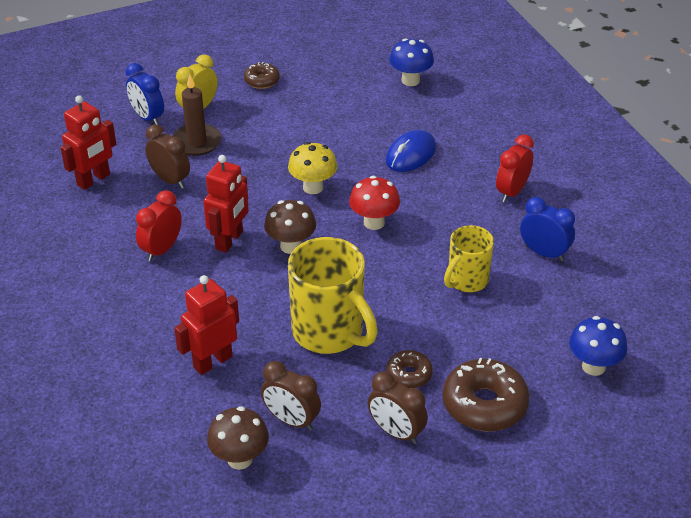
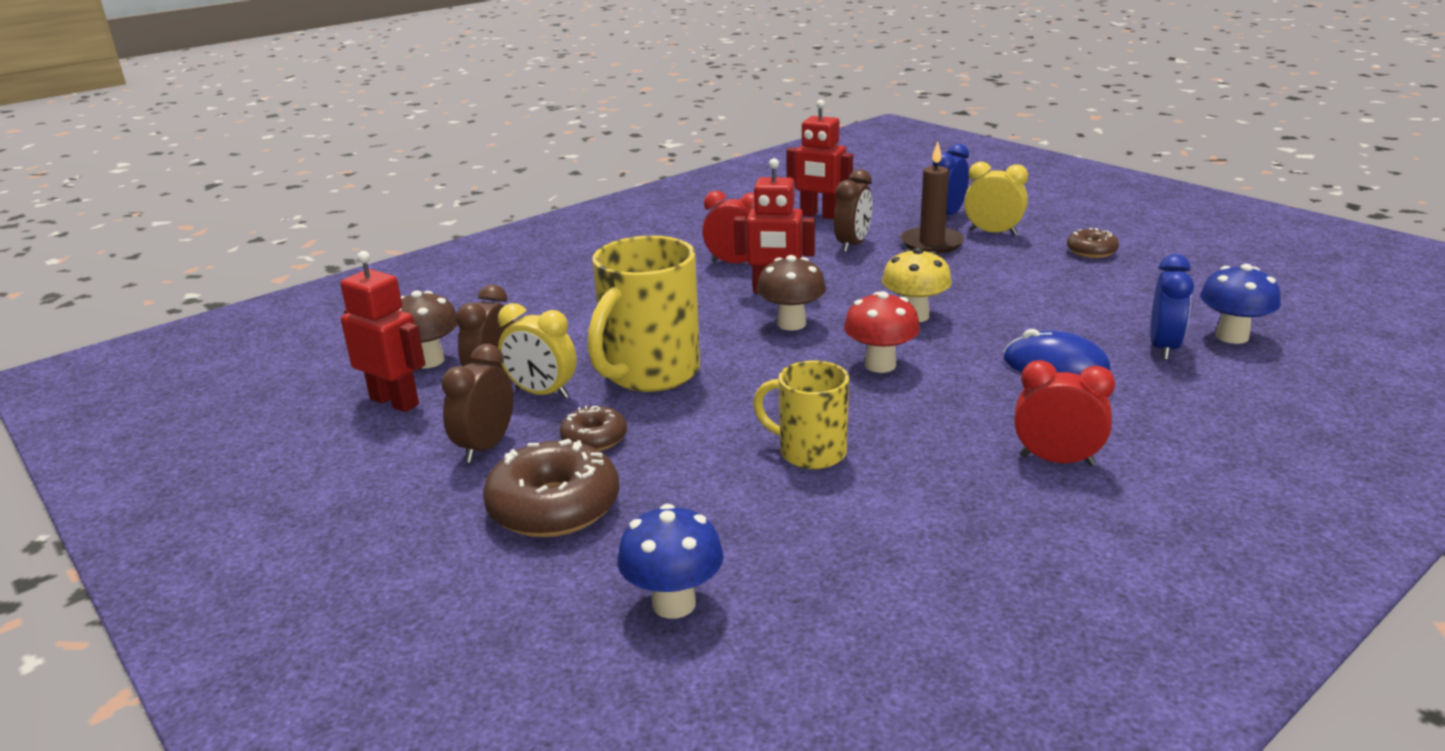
camera: 75 degrees right, 15 degrees down
red robot [174,275,239,375] -> red robot moved to [341,251,425,412]
blue clock [520,197,575,261] -> blue clock moved to [1151,254,1194,360]
none -> yellow clock [498,303,577,399]

